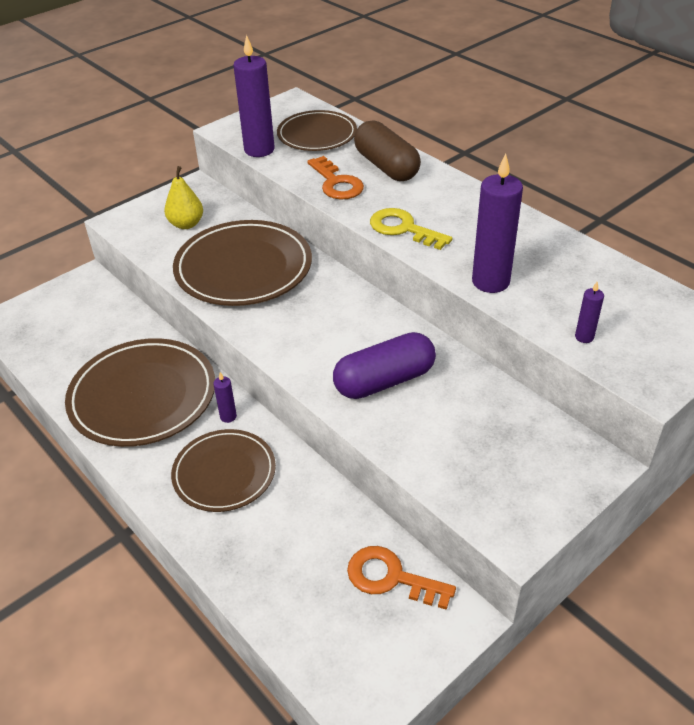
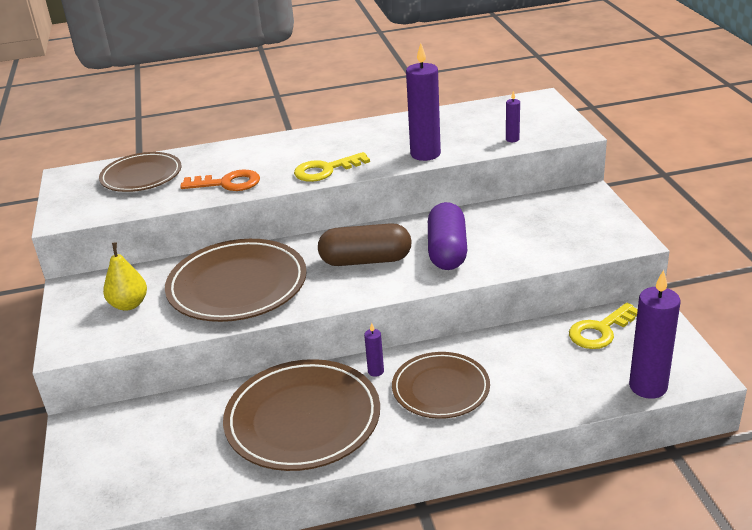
camera: 60 degrees left, 10 degrees down
purple candle [233,35,275,157] -> purple candle moved to [629,270,680,399]
orange key [347,546,456,610] -> yellow key [569,303,638,349]
brown capsule [354,120,421,181] -> brown capsule moved to [318,223,412,266]

